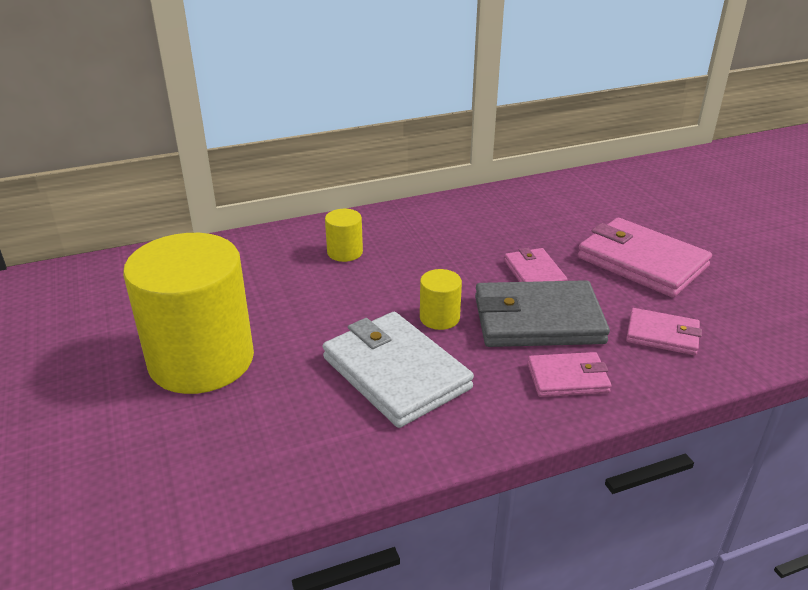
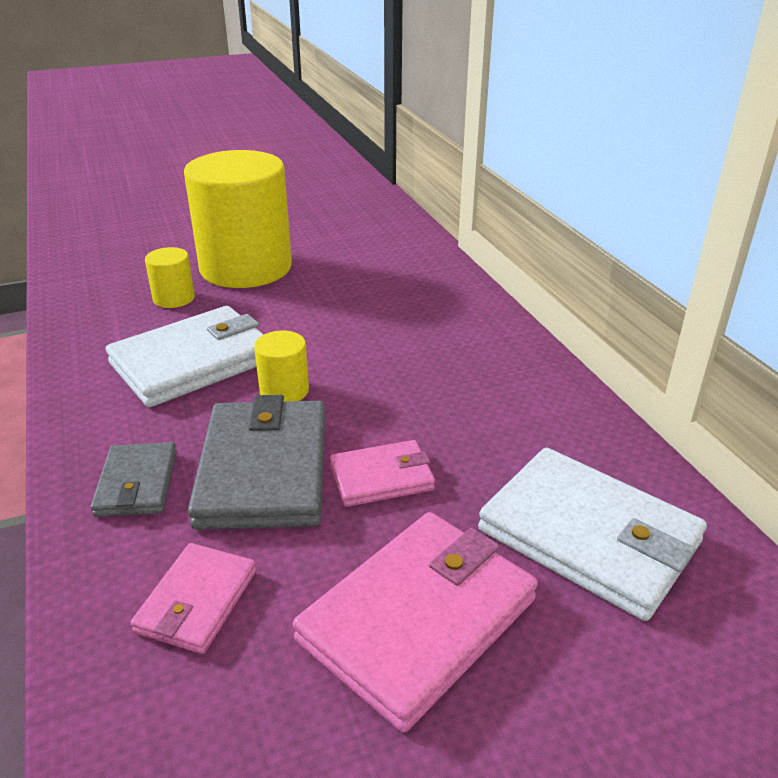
camera: 90 degrees right, 0 degrees up
yellow cylinder [325,209,363,262] -> yellow cylinder moved to [145,247,195,308]
pink wallet [528,352,611,397] -> grey wallet [91,442,177,517]
none -> white wallet [478,448,707,621]

